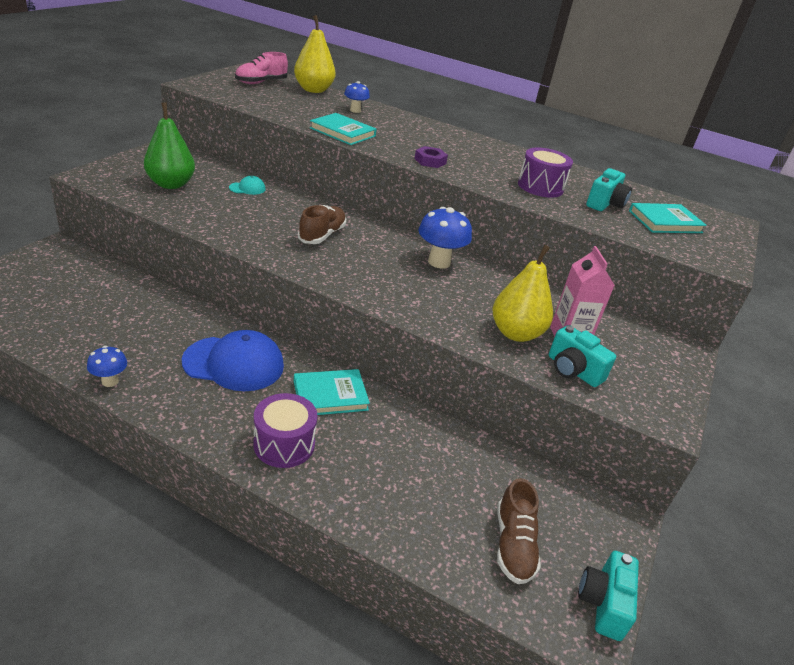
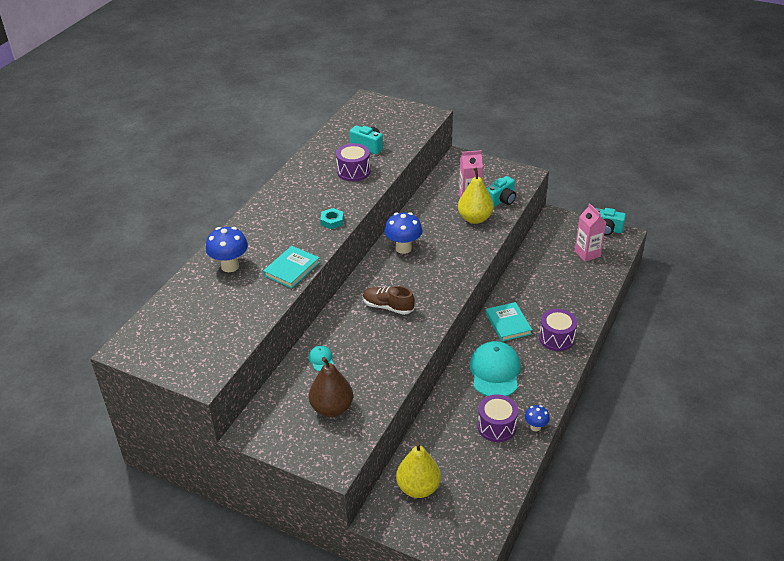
camera: 85 degrees left, 5 degrees up
green pear [144,103,195,189] -> brown pear [309,357,353,417]
blue cap [182,330,284,391] -> turquoise cap [470,341,521,396]
pink shoe [235,52,288,84] -> none
yellow pear [294,15,336,93] -> yellow pear moved to [396,442,441,498]
blue mushroom [344,81,370,113] -> blue mushroom [206,227,248,272], size x1.73
purple nut [414,146,448,168] -> turquoise nut [320,208,344,229]
brown shoe [497,478,541,584] -> pink carton [575,203,606,262]
turquoise book [629,203,707,233] -> none
none -> purple drum [477,394,518,442]

